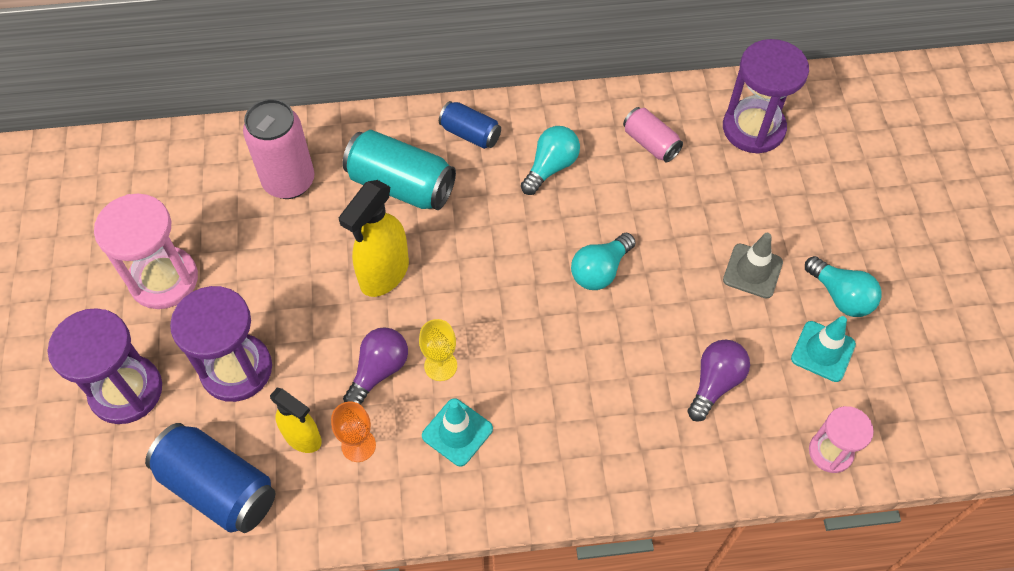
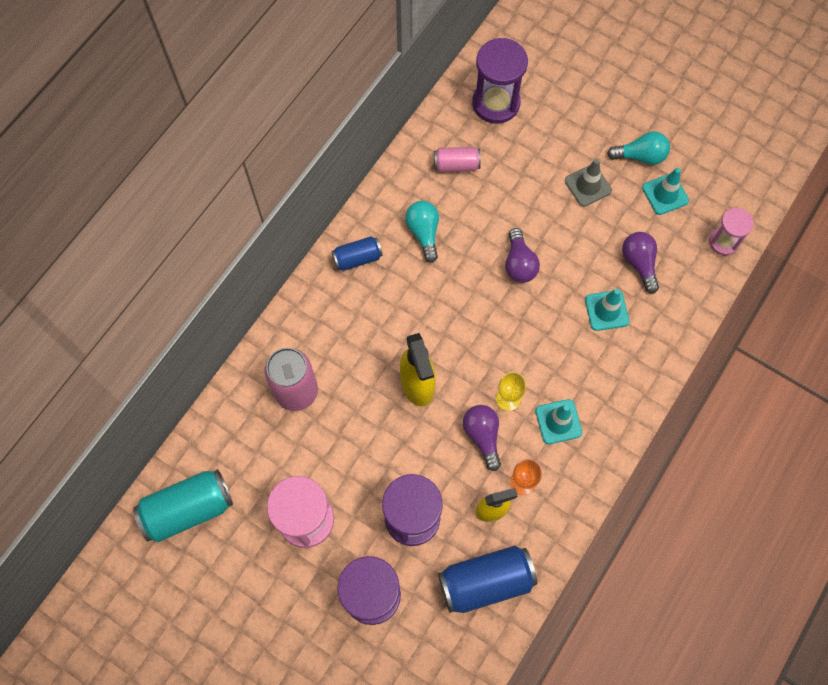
camera: 50 degrees left, 10 degrees up
turquoise can [342,130,456,210] -> turquoise can moved to [133,469,233,542]
turquoise light bulb [571,233,636,290] -> purple light bulb [505,228,540,283]
none -> turquoise traffic cone [585,289,629,331]

